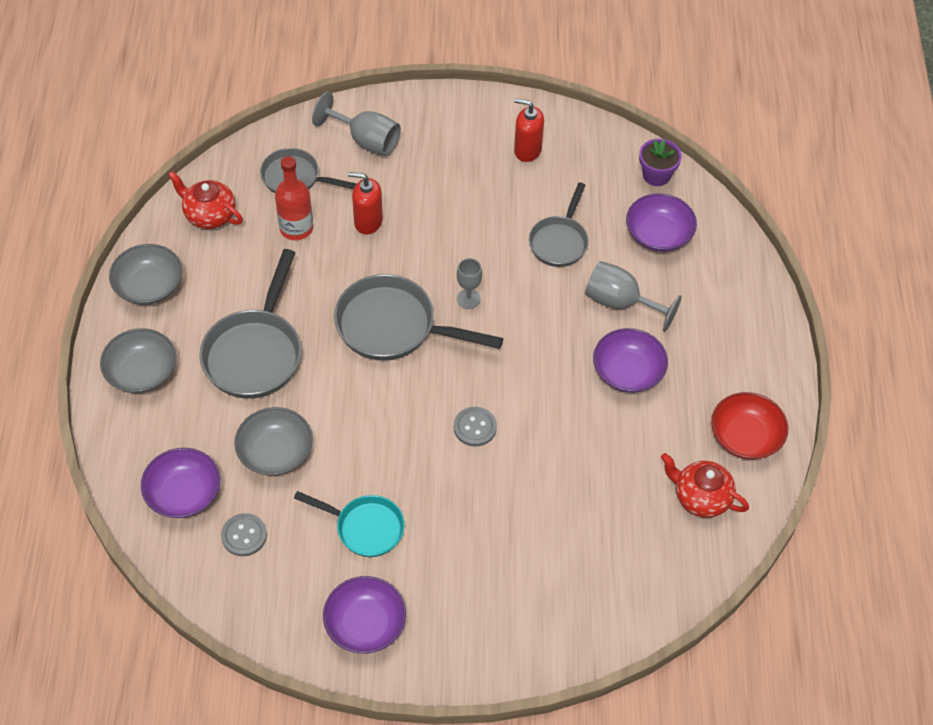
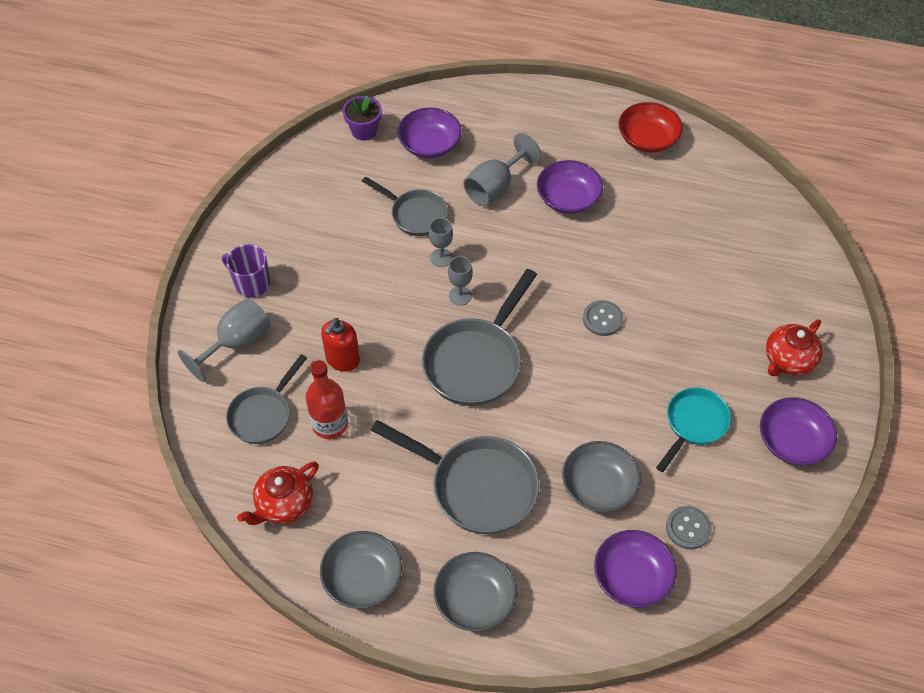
camera: 75 degrees left, 0 degrees up
red soap dispenser [514,98,544,162] -> none
red teapot [661,453,749,518] -> red teapot moved to [766,319,823,376]
none -> purple mug [222,244,270,297]
none -> grey goblet [429,218,453,267]

